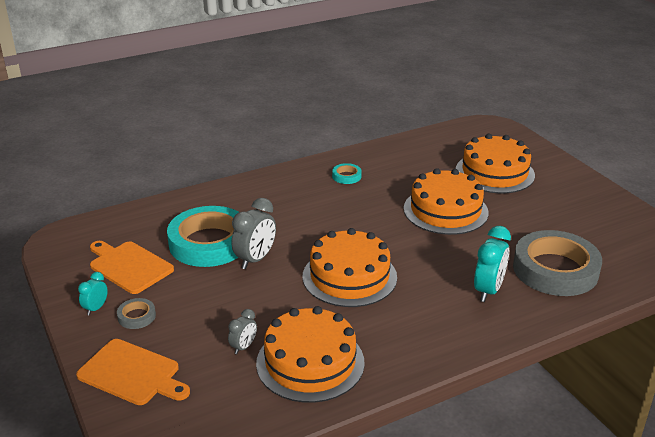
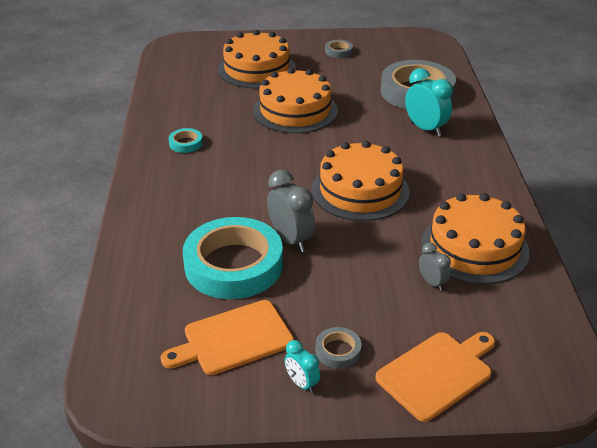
camera: 65 degrees left, 5 degrees up
none -> grey tape [325,40,353,58]

